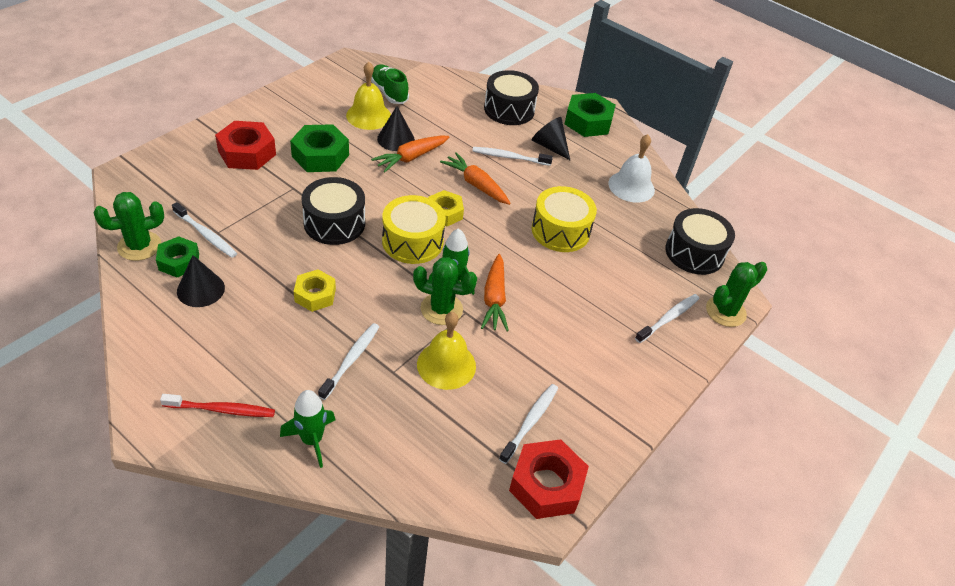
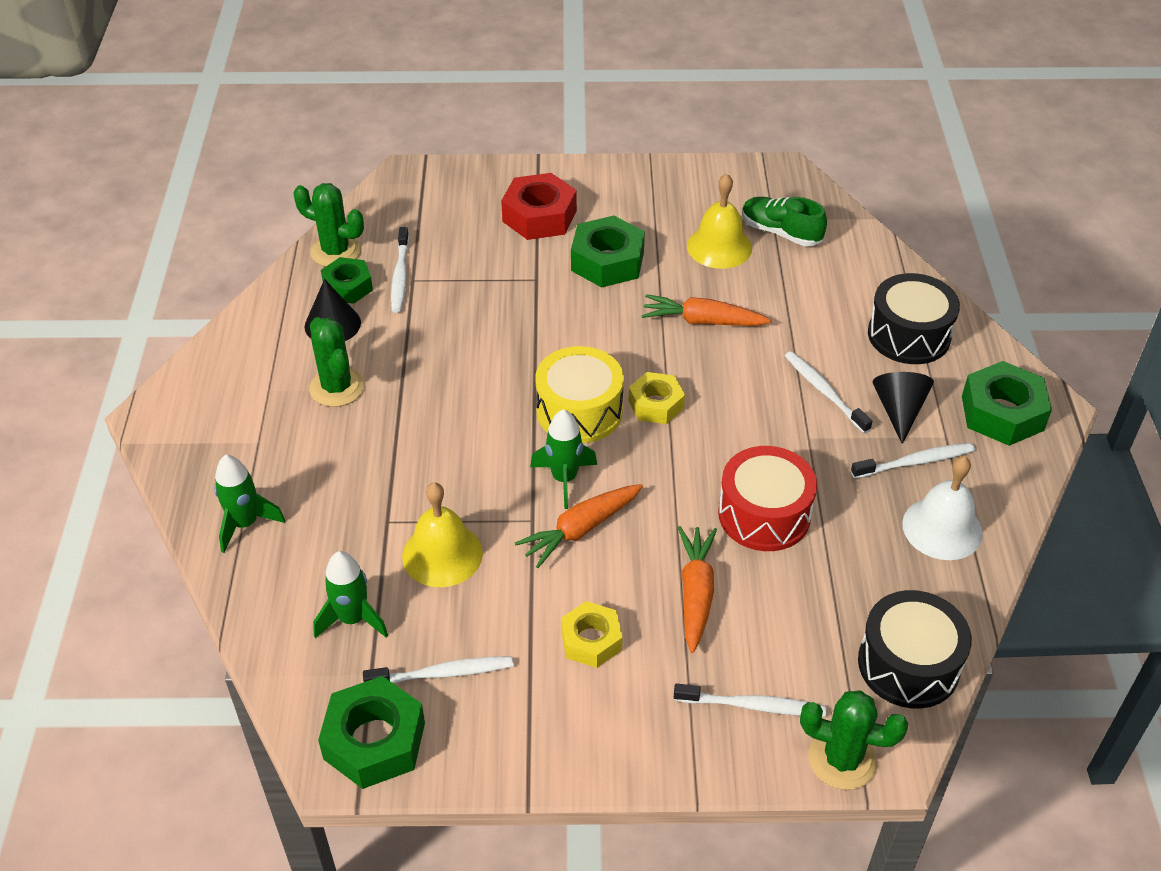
camera: 55 degrees right, 0 degrees up
red toothbrush [160,394,275,417] -> none
yellow nut [294,269,336,312] -> yellow nut moved to [561,601,623,668]
black drum [302,177,365,245] -> none
white toothbrush [318,323,379,400] -> white toothbrush moved to [851,443,975,479]
green shoe [371,64,409,104] -> green shoe turned 75 degrees counterclockwise [742,197,827,246]
black cone [377,106,415,151] -> none
green cactus [413,257,477,325] -> green cactus moved to [309,317,364,407]
orange carrot [440,152,511,205] -> orange carrot moved to [678,526,717,653]
red nut [509,439,589,519] -> green nut [318,676,425,789]
yellow drum [532,186,597,252] -> red drum [718,446,817,551]
none -> green rocket [313,551,388,638]

